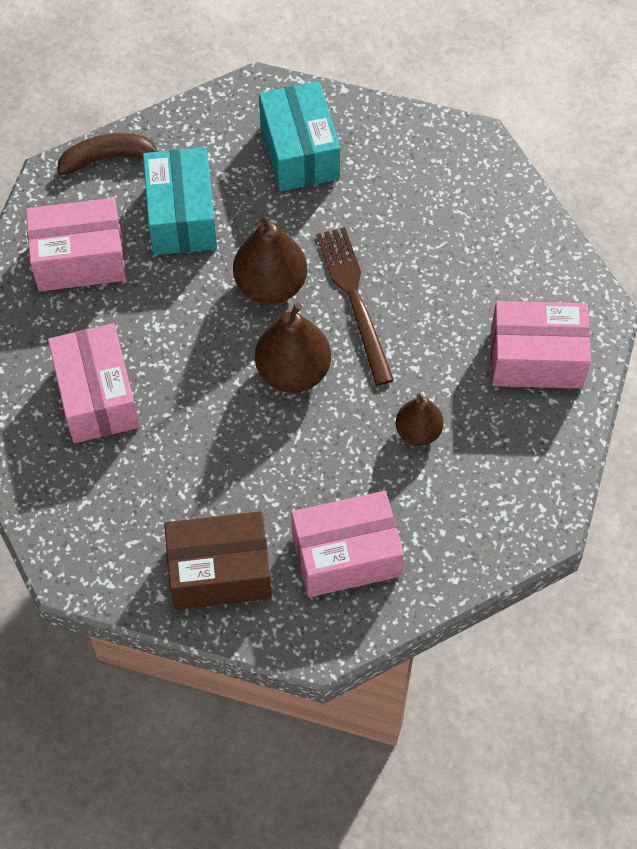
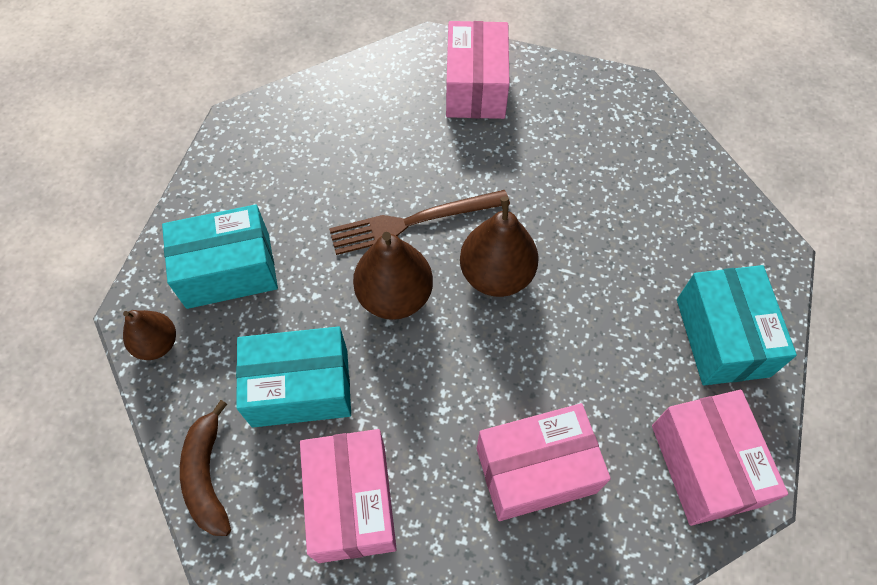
camera: 90 degrees left, 0 degrees up
brown box [164,511,272,610] -> turquoise box [677,265,797,385]
pink box [291,491,404,597] -> pink box moved to [652,390,788,526]
brown pear [395,394,444,446] -> brown pear moved to [123,310,176,360]

